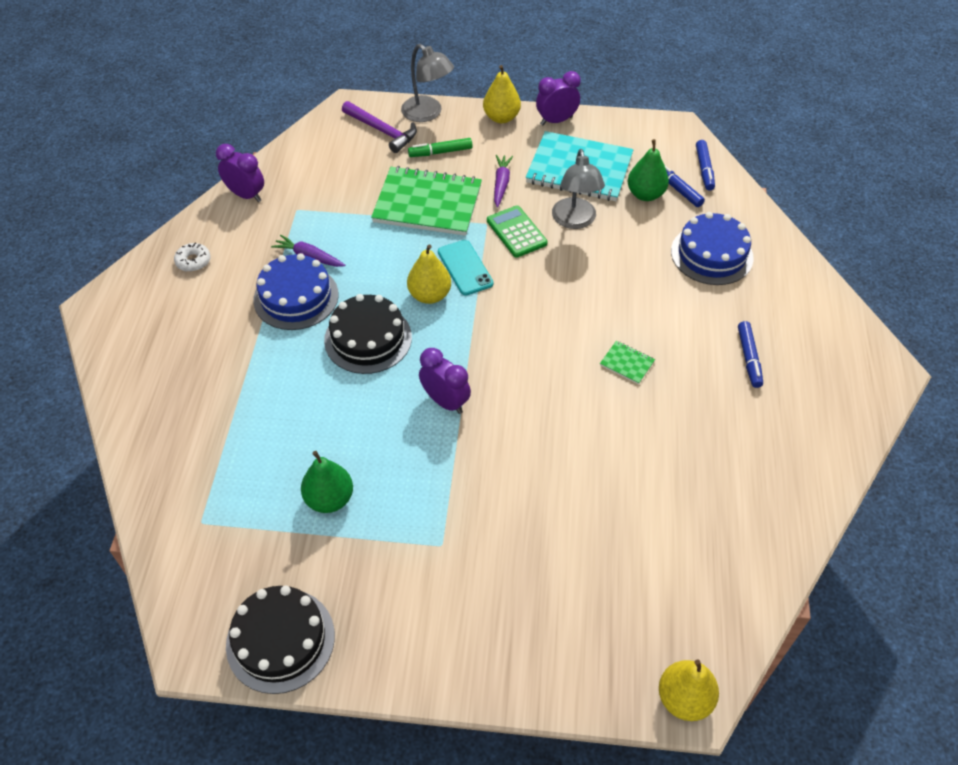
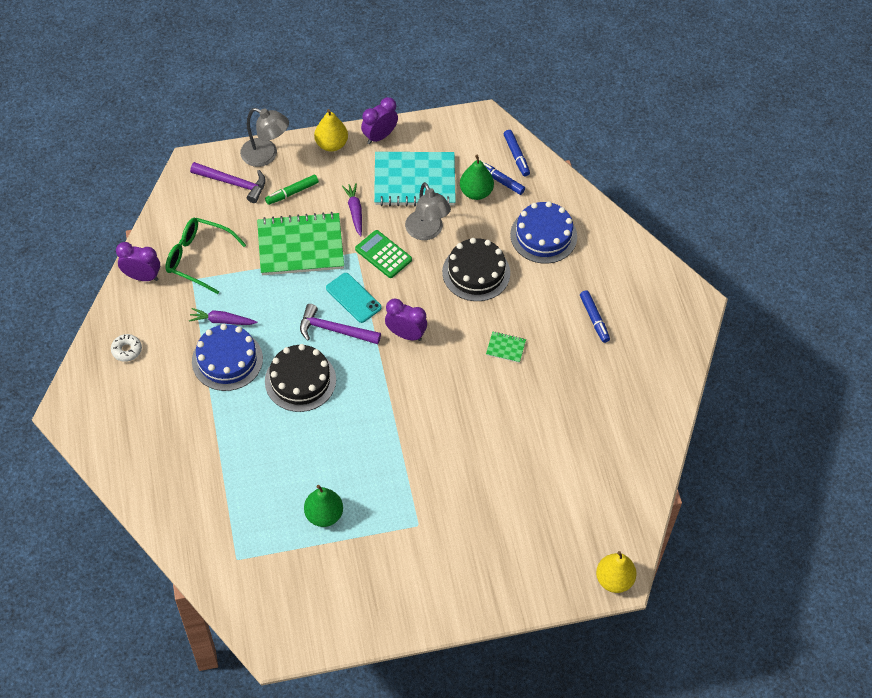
camera: 20 degrees left, 5 degrees up
black cake [226,586,335,694] -> black cake moved to [442,238,510,301]
yellow pear [407,244,451,304] -> purple hammer [300,304,381,344]
purple clock [419,348,471,414] -> purple clock moved to [385,298,427,341]
none -> green glasses [165,218,246,294]

